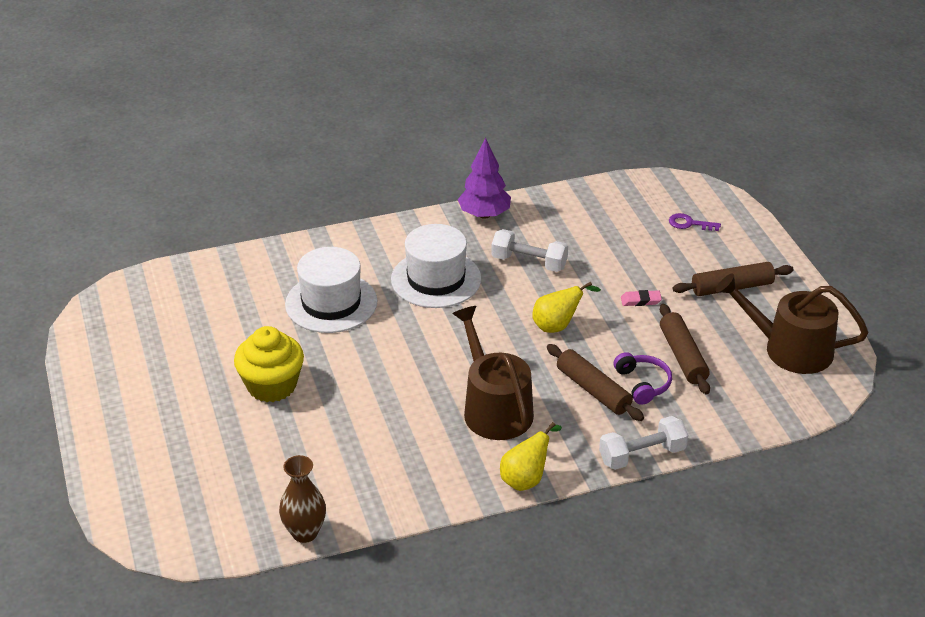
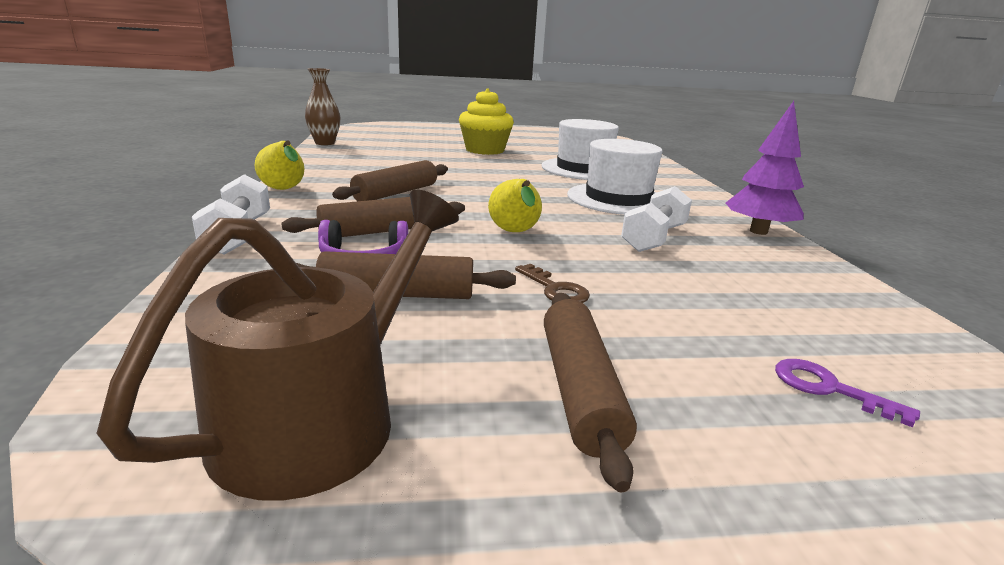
camera: 100 degrees right, 15 degrees down
brown watering can [452,306,534,440] -> brown rolling pin [332,160,448,201]
pink eraser [621,290,662,306] -> brown key [515,264,590,303]
purple key [669,213,721,231] -> purple key turned 75 degrees counterclockwise [775,359,920,427]

